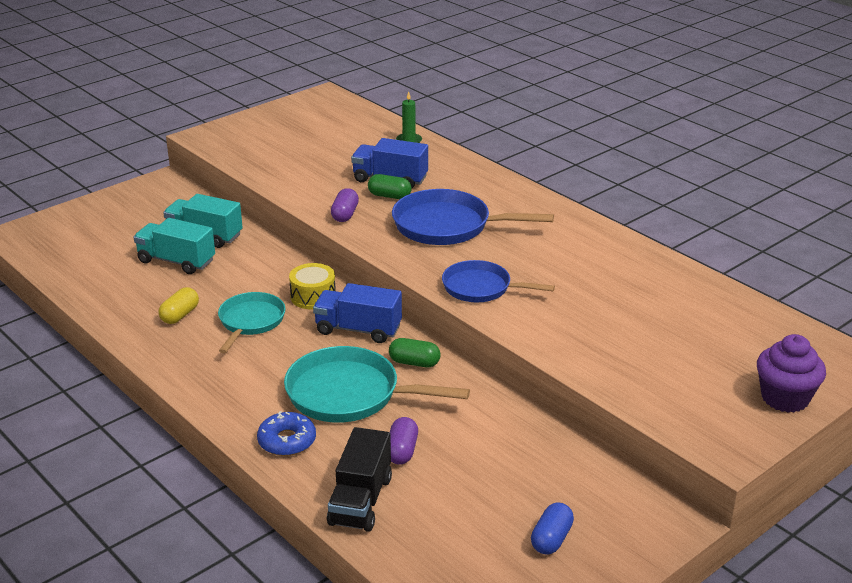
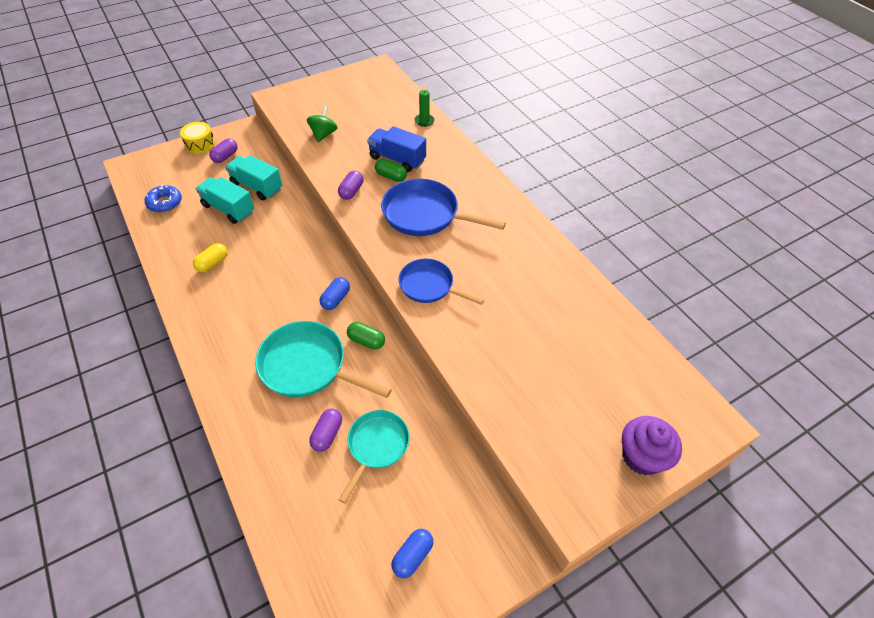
camera: 10 degrees right, 20 degrees up
turquoise pan [218,292,286,353] -> turquoise pan moved to [339,410,410,503]
blue donut [257,411,316,456] -> blue donut moved to [145,185,182,213]
yellow drum [289,263,336,309] -> yellow drum moved to [180,122,215,154]
blue truck [313,283,402,343] -> blue capsule [320,277,350,310]
black truck [327,427,392,532] -> none
none -> purple capsule [209,138,238,163]
none -> green spinning top [307,106,337,142]

